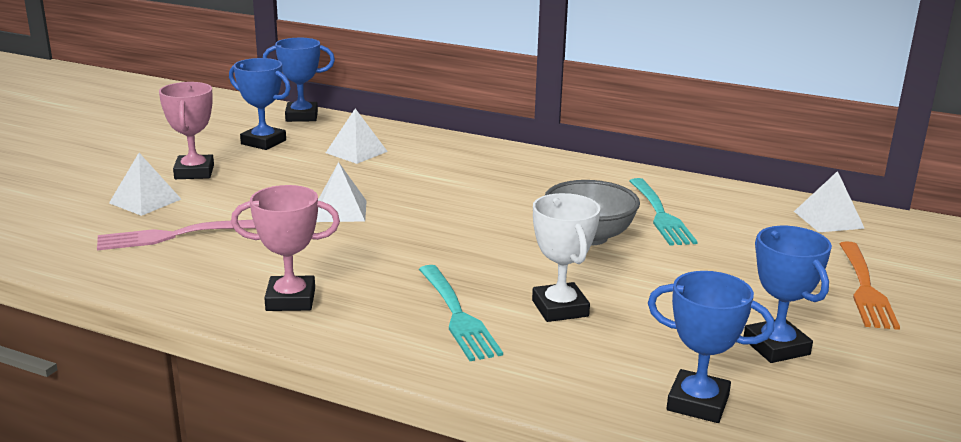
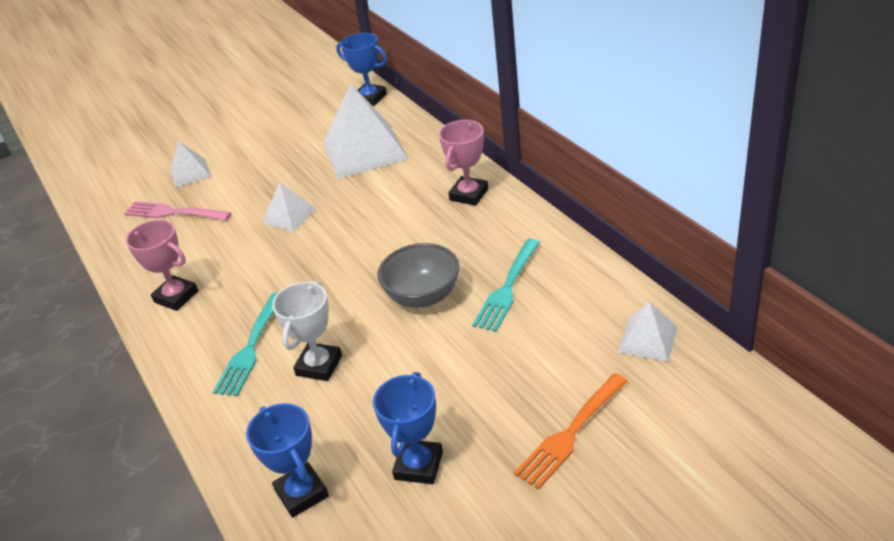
camera: 40 degrees right, 15 degrees up
pink trophy [159,82,214,179] -> pink trophy moved to [439,120,488,206]
blue trophy [229,58,291,150] -> none
white pyramid [326,109,388,164] -> white pyramid [323,84,409,179], size x1.98

